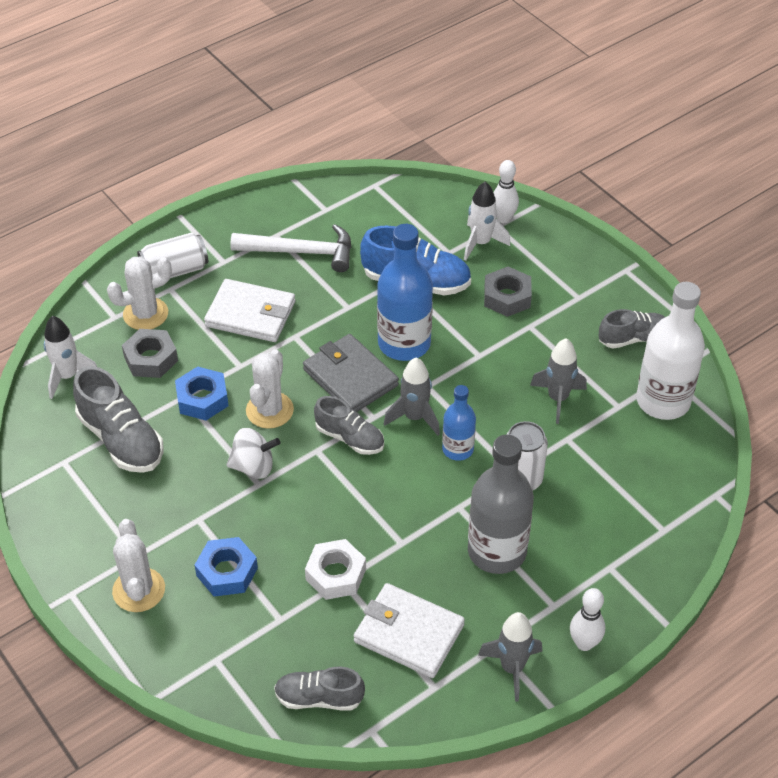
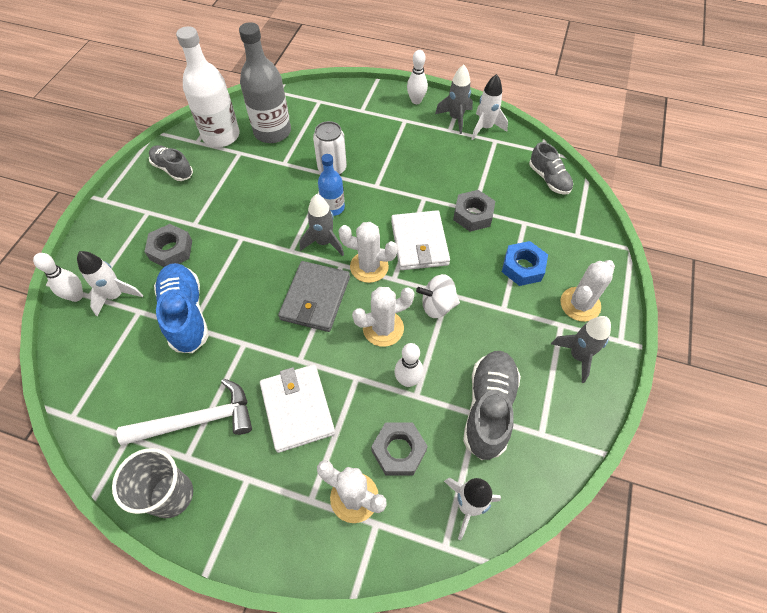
camera: 125 degrees left, 10 degrees up
white can [137,232,208,278] -> none
blue nut [175,366,229,421] -> white bowling pin [394,343,424,387]
white spinning top [227,428,280,479] -> white spinning top turned 60 degrees counterclockwise [416,274,460,318]
white hammer [230,224,351,272] -> white hammer turned 105 degrees clockwise [117,379,252,445]
white nut [305,539,366,600] -> grey nut [453,190,495,232]
grey shoe [314,396,384,455] -> white cactus [339,222,398,283]
white wallet [354,583,465,678] -> white wallet moved to [391,210,450,270]
blue bottle [377,224,433,361] -> none
grey bottle [468,435,534,574] -> grey bottle moved to [239,22,291,143]
grey rocket [530,338,587,424] -> grey rocket moved to [551,316,611,383]
none -> grey cup [112,448,193,518]
none -> white rocket [471,74,508,140]

